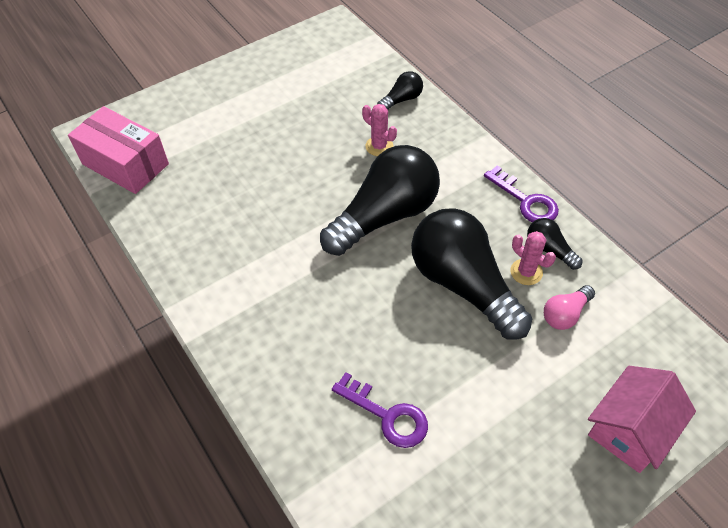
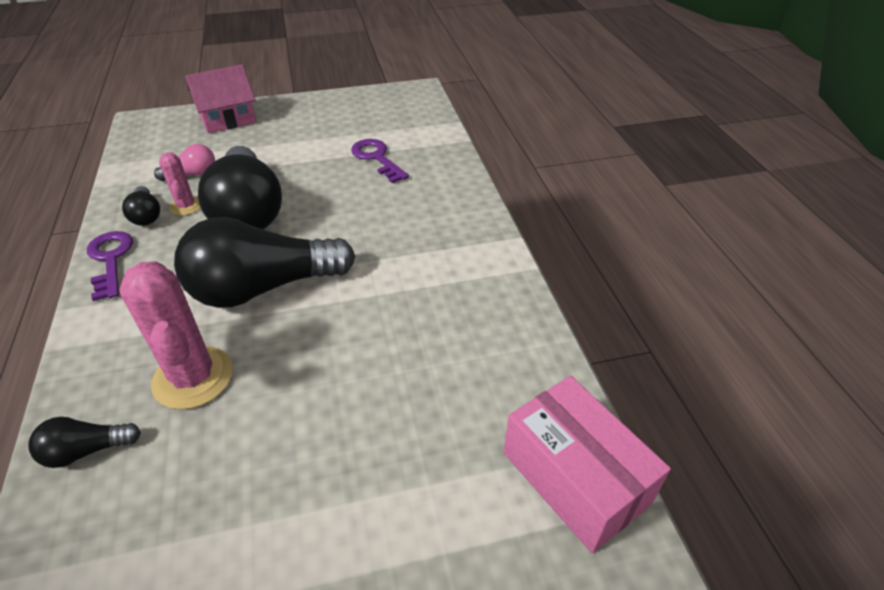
camera: 160 degrees left, 10 degrees down
pink cactus [362,104,397,156] -> pink cactus [119,261,233,409], size x1.84

